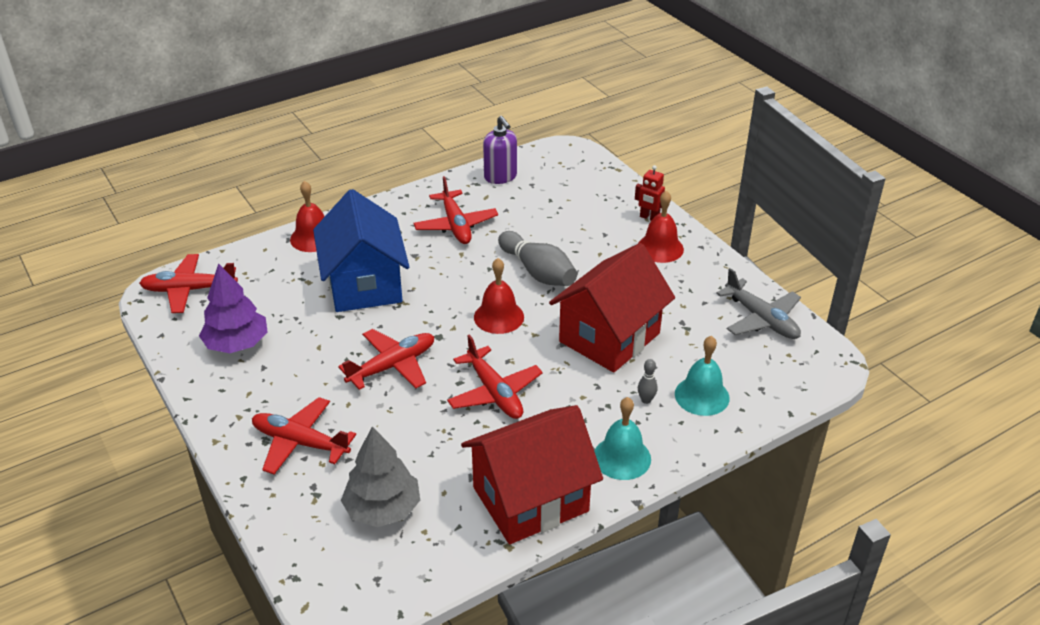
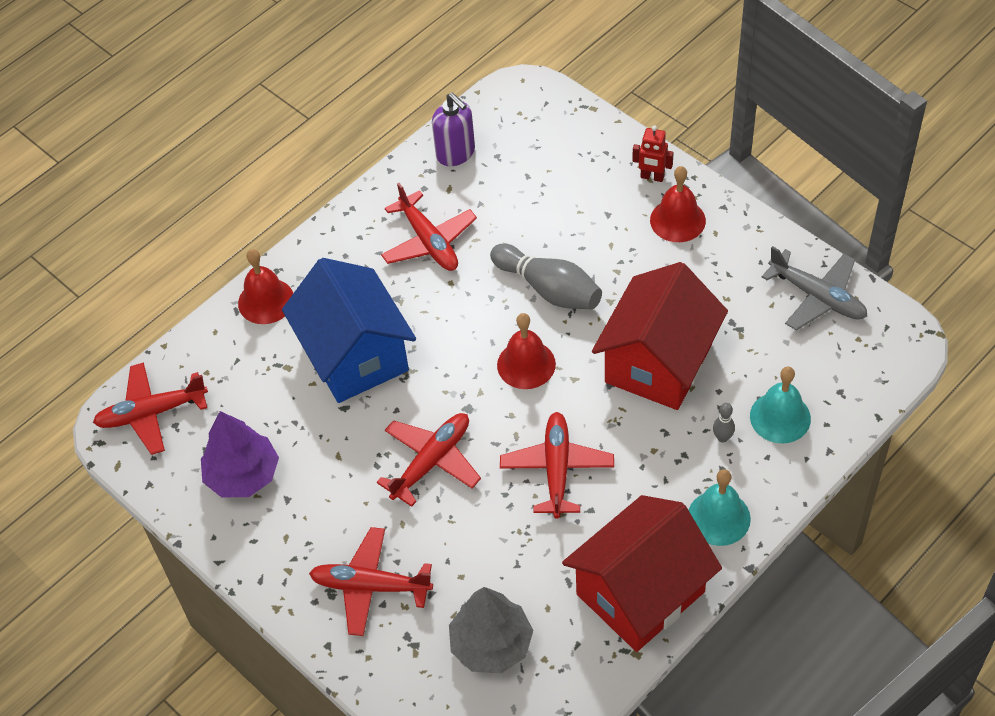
camera: 10 degrees left, 15 degrees up
red plane [447,334,543,419] -> red plane turned 135 degrees counterclockwise [500,412,614,518]

